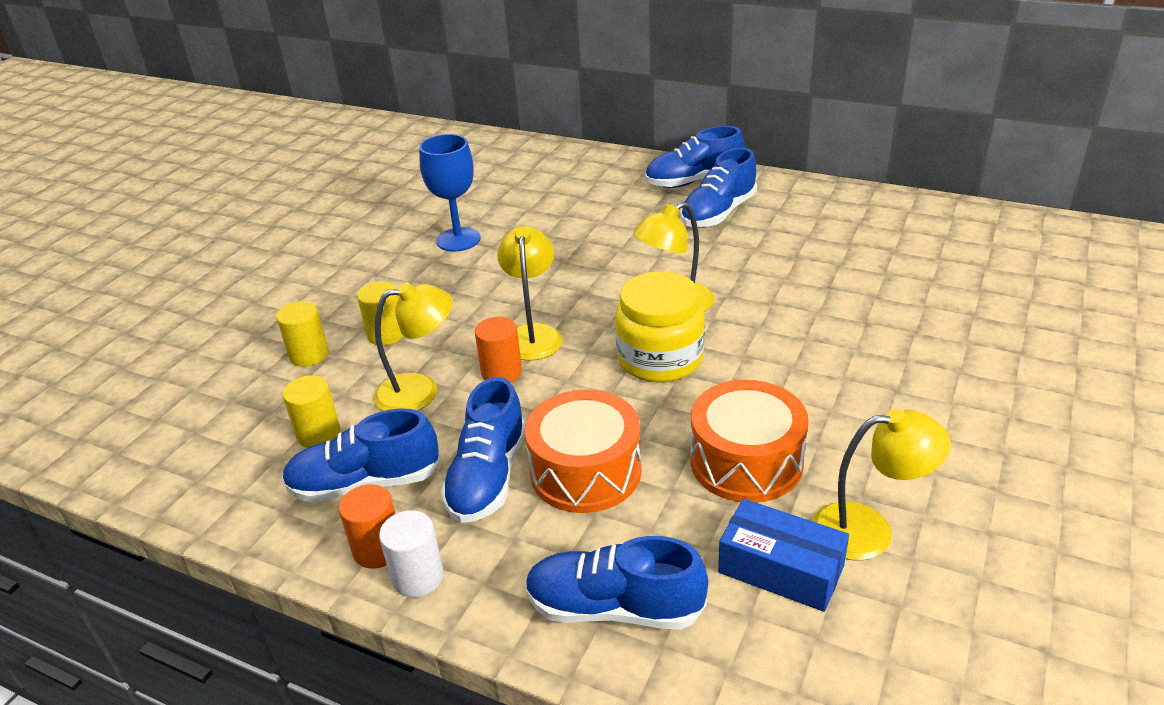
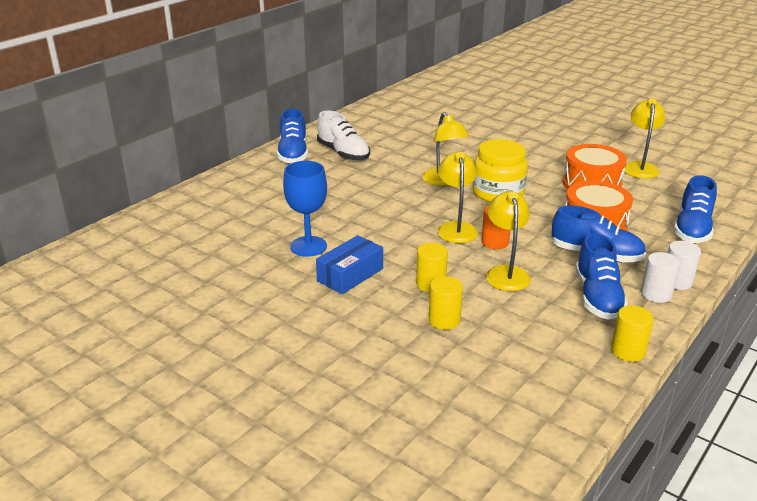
camera: 80 degrees left, 5 degrees down
yellow cylinder [283,376,341,448] -> yellow cylinder moved to [611,305,654,362]
orange cylinder [339,484,395,569] -> white cylinder [641,252,680,303]
yellow lamp [497,226,563,361] -> yellow lamp turned 75 degrees clockwise [437,152,478,243]
blue shoe [680,148,757,227] -> white shoe [317,111,370,161]
blue box [718,499,849,612] -> blue box moved to [316,235,383,294]

